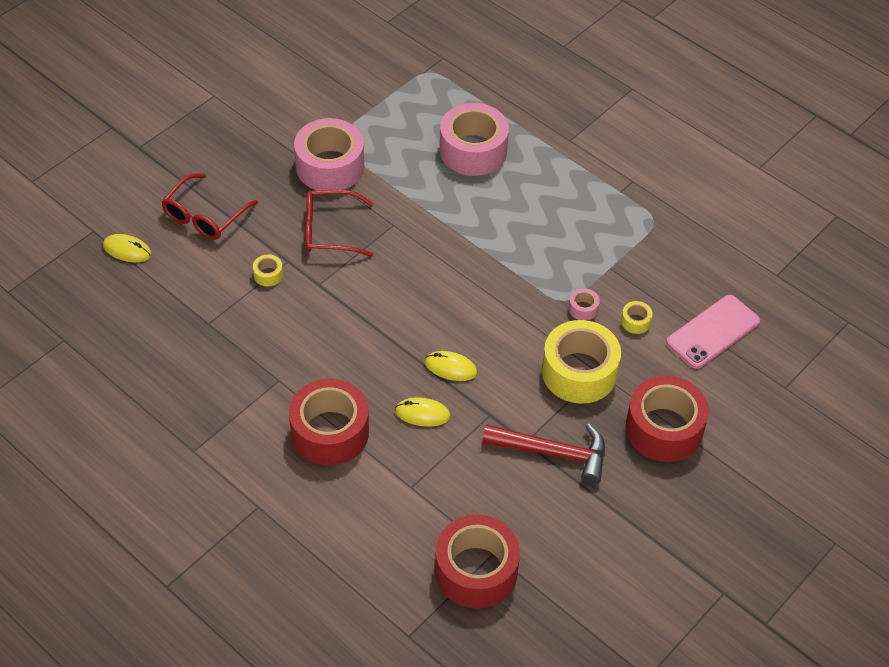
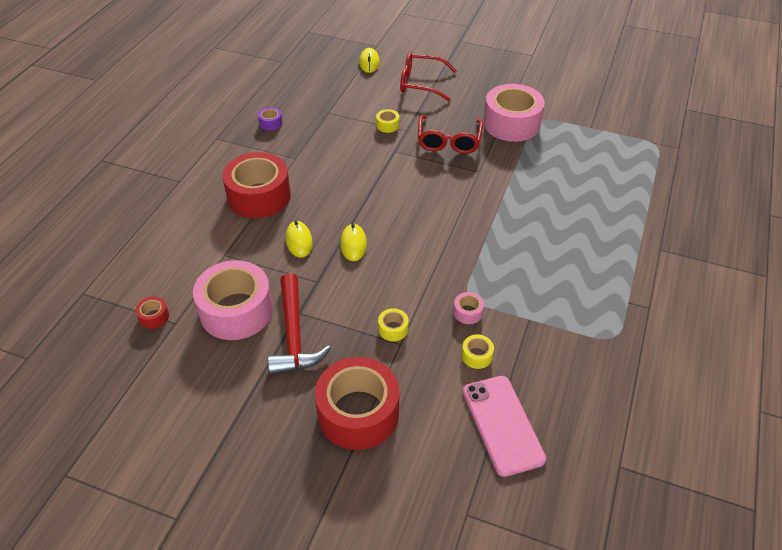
camera: 70 degrees right, 5 degrees down
red glasses [305,190,374,257] -> red glasses turned 150 degrees counterclockwise [418,115,483,154]
red tape [435,515,520,609] -> red tape [135,297,169,329], size x0.41
pink tape [440,103,509,176] -> pink tape moved to [193,260,273,340]
yellow tape [542,320,621,404] -> yellow tape [378,308,409,341], size x0.41
pink phone [666,295,760,369] -> pink phone turned 45 degrees clockwise [463,376,546,477]
none -> purple tape [258,107,283,131]

